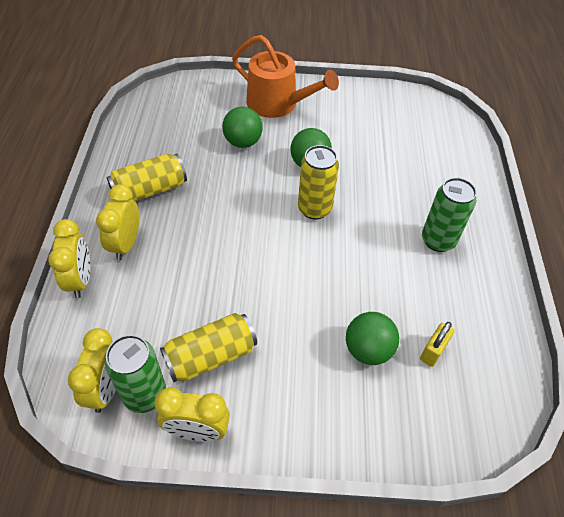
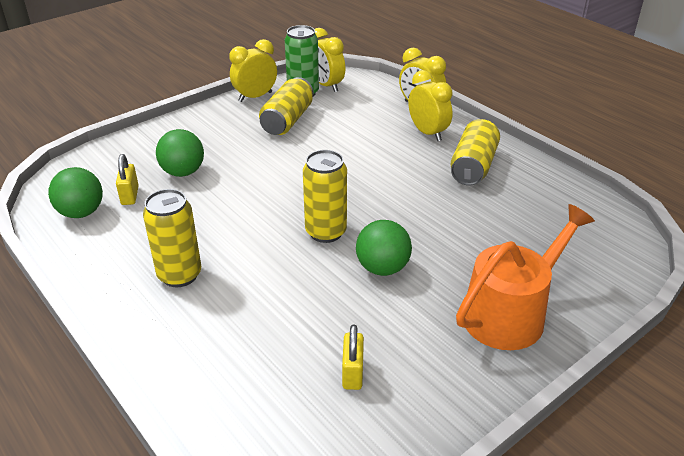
camera: 140 degrees right, 15 degrees down
green ball [222,107,263,148] -> green ball moved to [48,167,103,218]
orange watering can [232,35,339,118] -> orange watering can turned 150 degrees clockwise [456,204,595,350]
green can [422,178,477,252] -> yellow can [143,189,201,287]
none -> yellow padlock [342,325,364,390]

